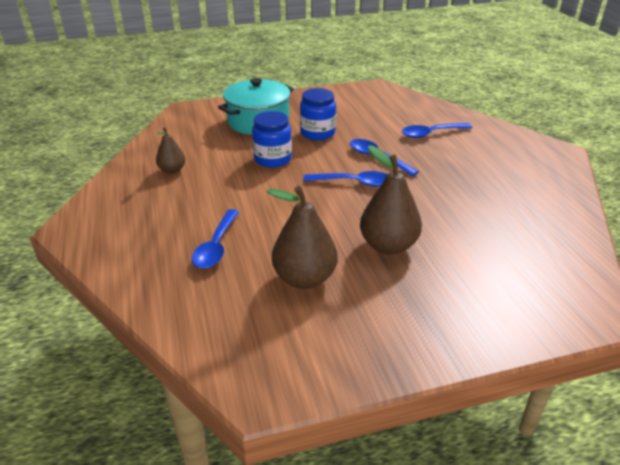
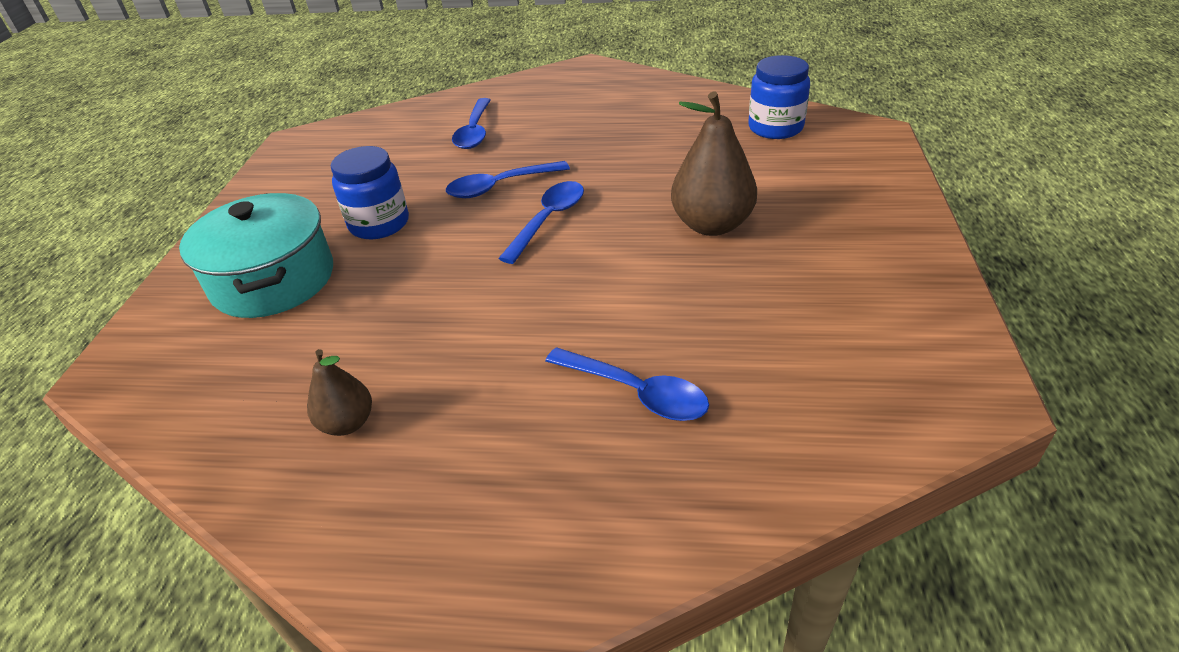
camera: 65 degrees left, 5 degrees up
blue jar [252,111,292,167] -> blue jar moved to [748,55,810,139]
brown pear [267,186,337,289] -> none

